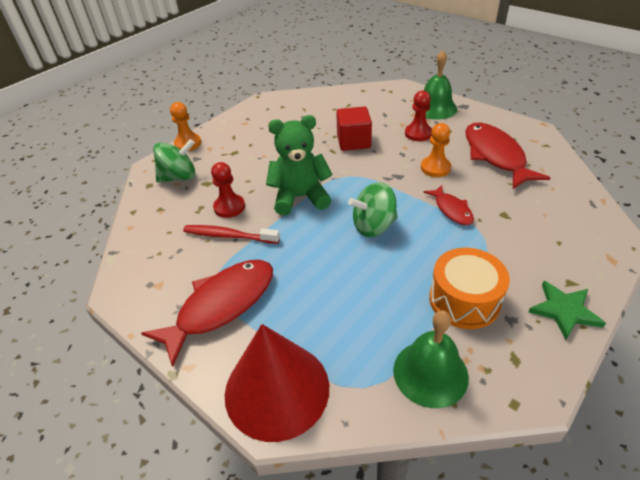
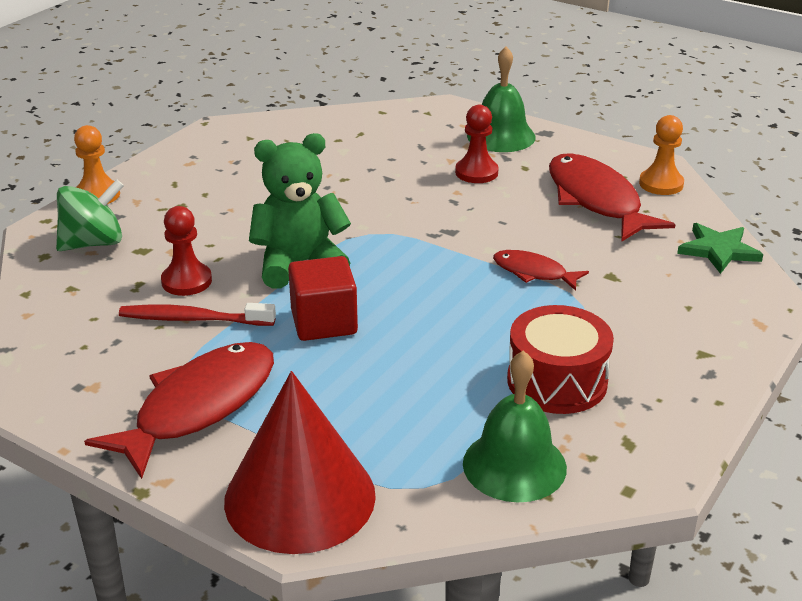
camera: 10 degrees left, 10 degrees down
red cube [336,106,372,151] -> red cube moved to [288,256,358,341]
green spinning top [348,182,398,237] -> none
orange pawn [421,123,451,177] -> orange pawn moved to [639,115,684,195]
red fish [423,185,474,225] -> red fish turned 150 degrees clockwise [493,250,589,291]
orange drum [429,248,510,329] -> red drum [507,305,614,414]
green star [528,281,606,340] -> green star moved to [677,223,763,274]

